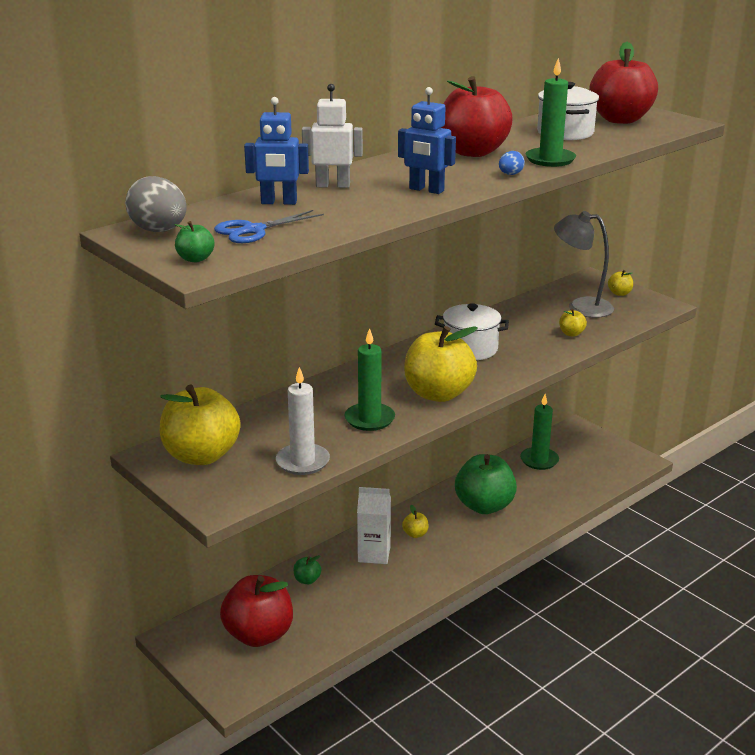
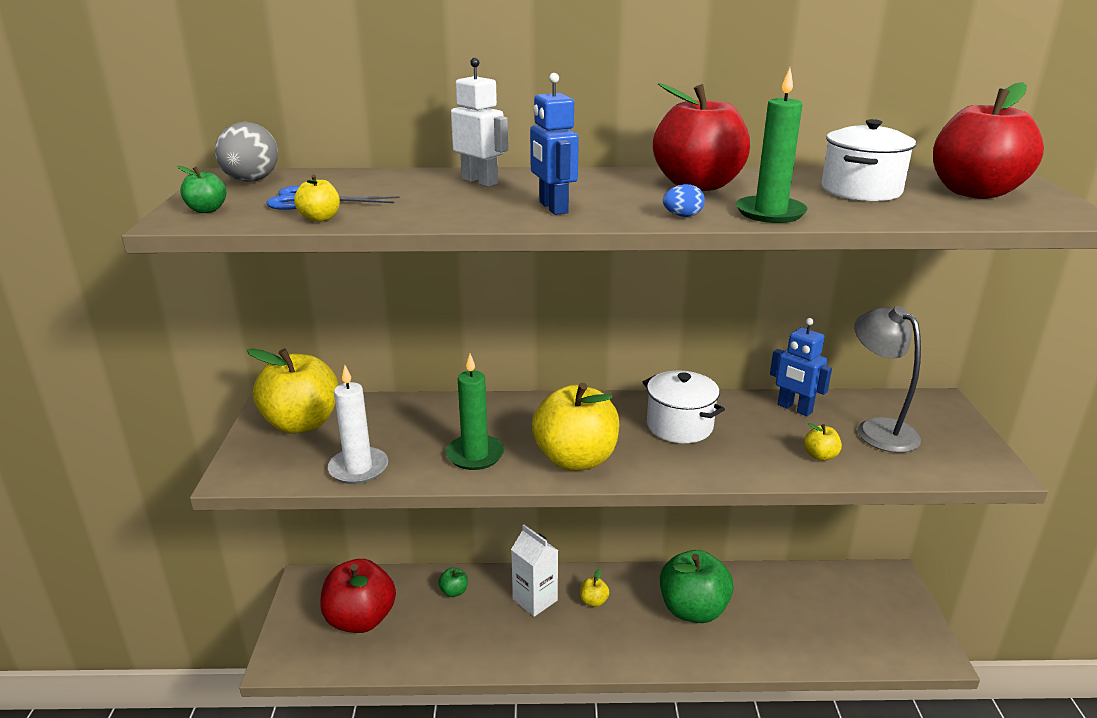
camera: 40 degrees right, 0 degrees up
blue robot [244,97,309,205] -> blue robot moved to [770,318,832,416]
green candle [520,394,559,470] -> none
yellow apple [608,270,633,296] -> yellow apple moved to [294,175,340,222]

